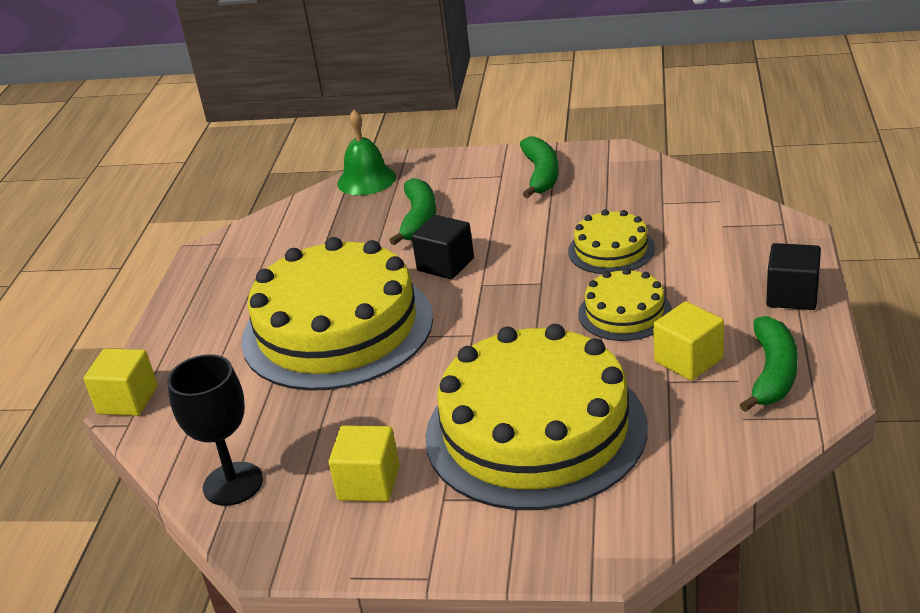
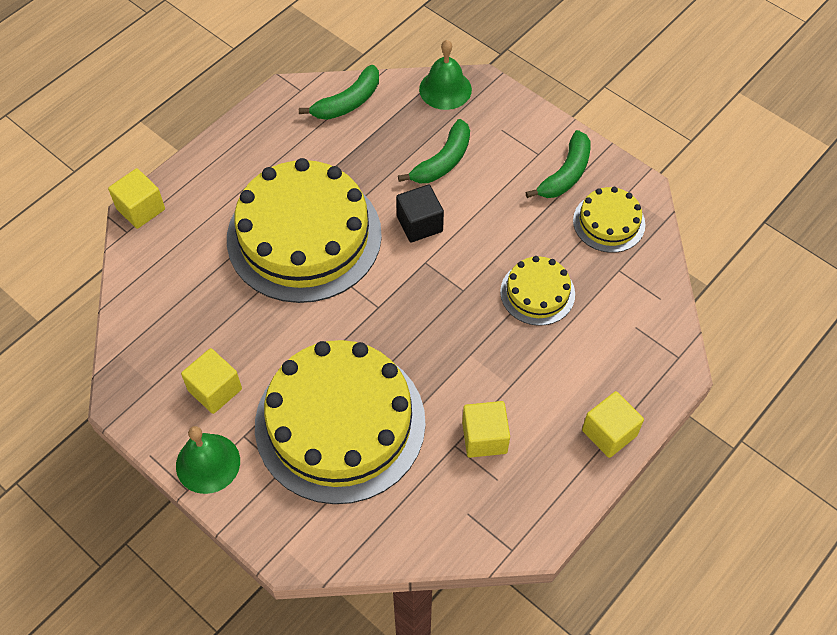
camera: 30 degrees right, 25 degrees up
black goblet [167,354,263,506] -> none
yellow cake [578,268,672,341] -> yellow cake moved to [573,187,645,253]
green banana [740,316,798,412] -> green banana moved to [299,65,379,120]
black cube [766,243,821,310] -> yellow cube [582,391,644,458]
none -> green bell [176,426,240,494]

